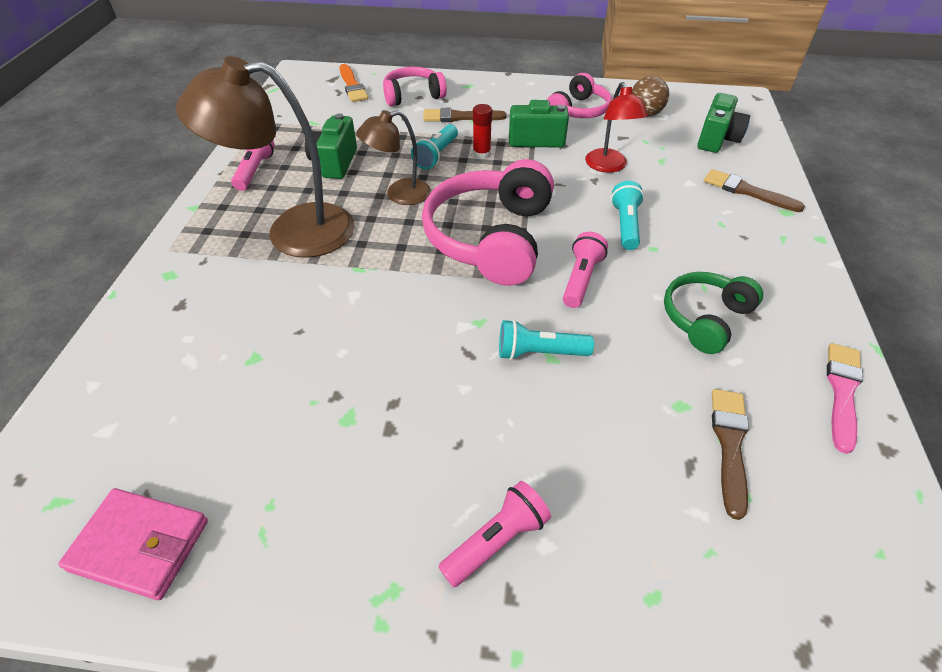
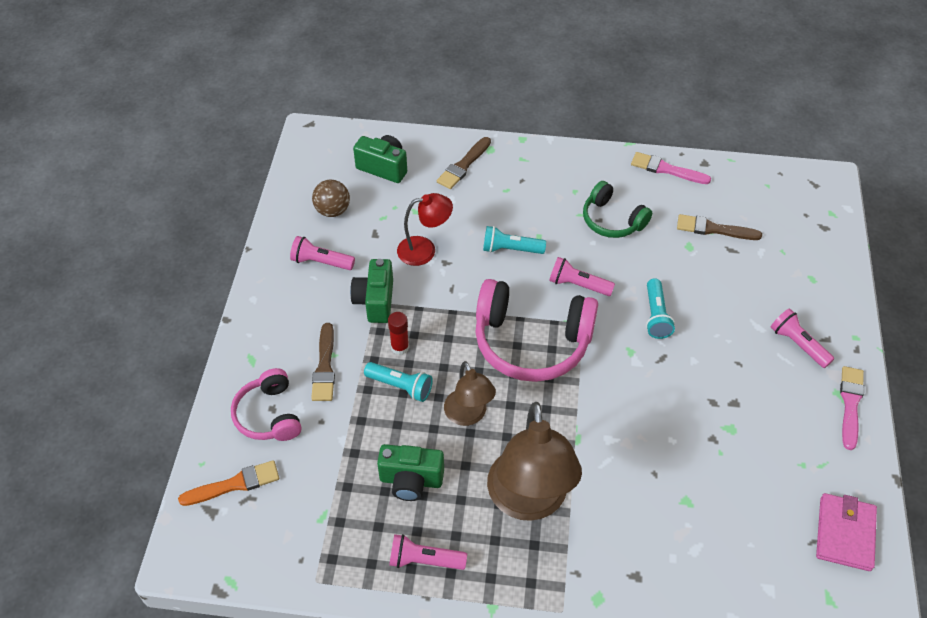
camera: 90 degrees left, 5 degrees up
pink headphones [547,73,612,118] -> pink flashlight [290,236,355,270]
none -> pink brush [840,366,864,450]

